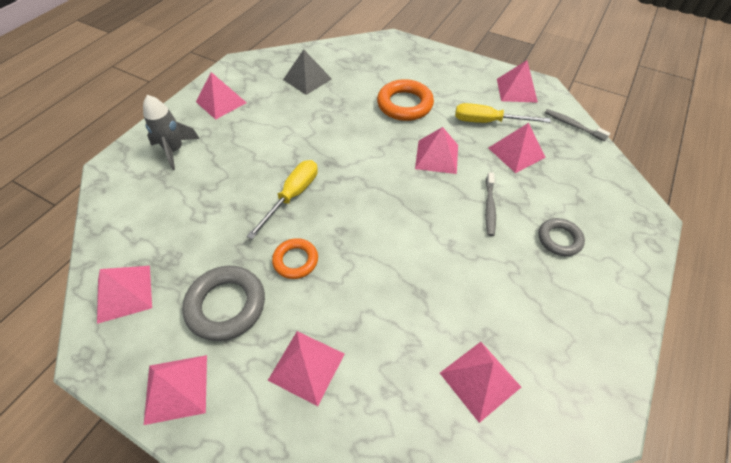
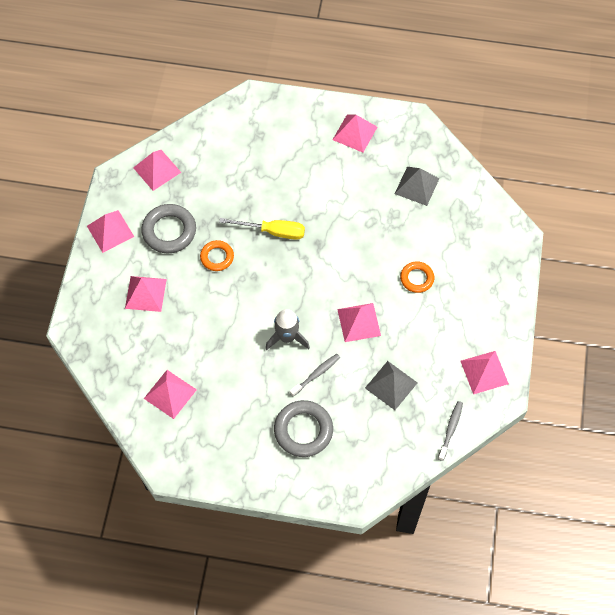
camera: 70 degrees right, 10 degrees up
grey rocket [143,95,200,170] -> grey rocket moved to [265,309,310,351]
orange ring [377,79,434,121] -> orange ring [400,262,434,293], size x0.61
yellow screwdriver [455,103,551,123] -> none
grey toothbrush [485,172,496,236] -> grey toothbrush turned 150 degrees clockwise [290,354,340,397]
pink pyramid [488,123,546,173] -> grey pyramid [365,361,417,410]
grey ring [539,218,585,256] -> grey ring [274,400,333,457], size x1.63

